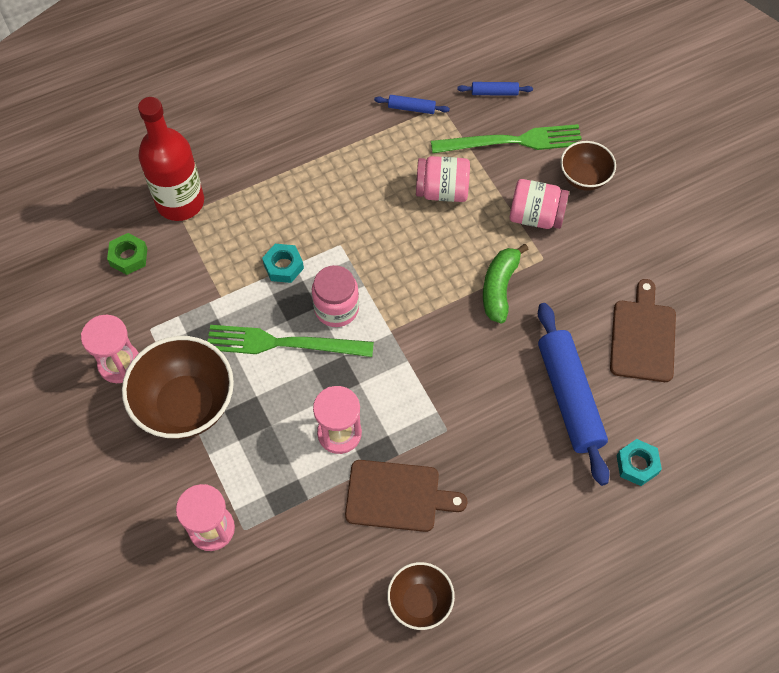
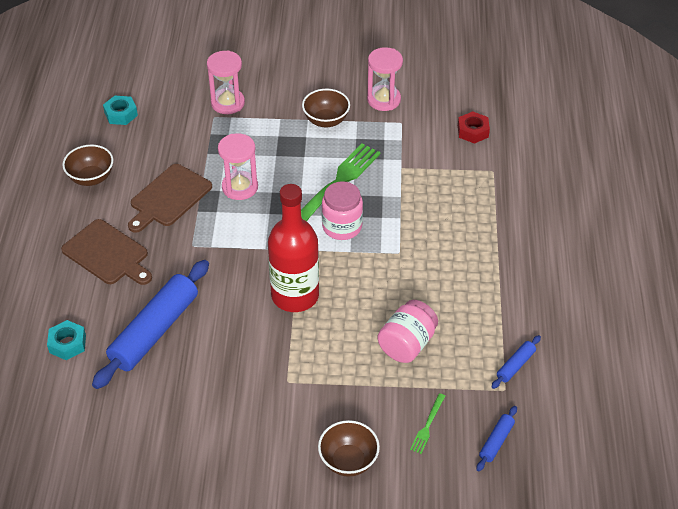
camera: 120 degrees right, 15 degrees down
green nut [107,233,147,275] -> red nut [458,111,490,144]
brown bowl [122,336,234,439] -> brown bowl [302,89,350,127], size x0.57
red bottle [138,97,204,221] -> red bottle moved to [268,184,319,312]
turquoise nut [262,244,304,283] -> turquoise nut moved to [103,96,138,125]
green fork [431,124,582,153] -> green fork [410,393,445,454], size x0.44
green banana [483,244,528,323] -> none
pink jar [510,179,569,229] -> none
blue rolling pin [538,303,610,486] -> blue rolling pin turned 75 degrees counterclockwise [92,260,209,389]
brown cutting board [610,279,676,382] -> brown cutting board moved to [61,219,152,285]

